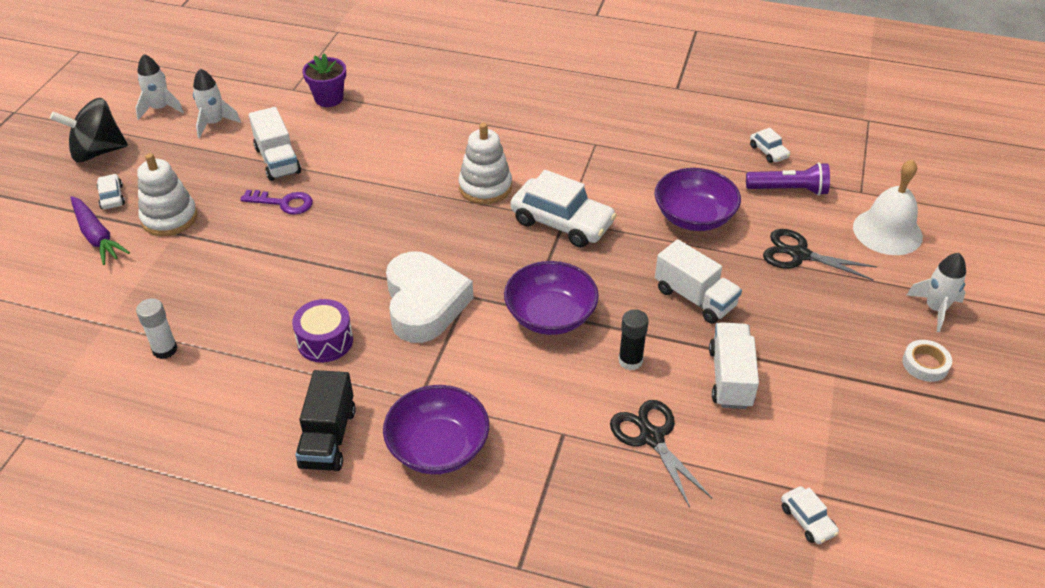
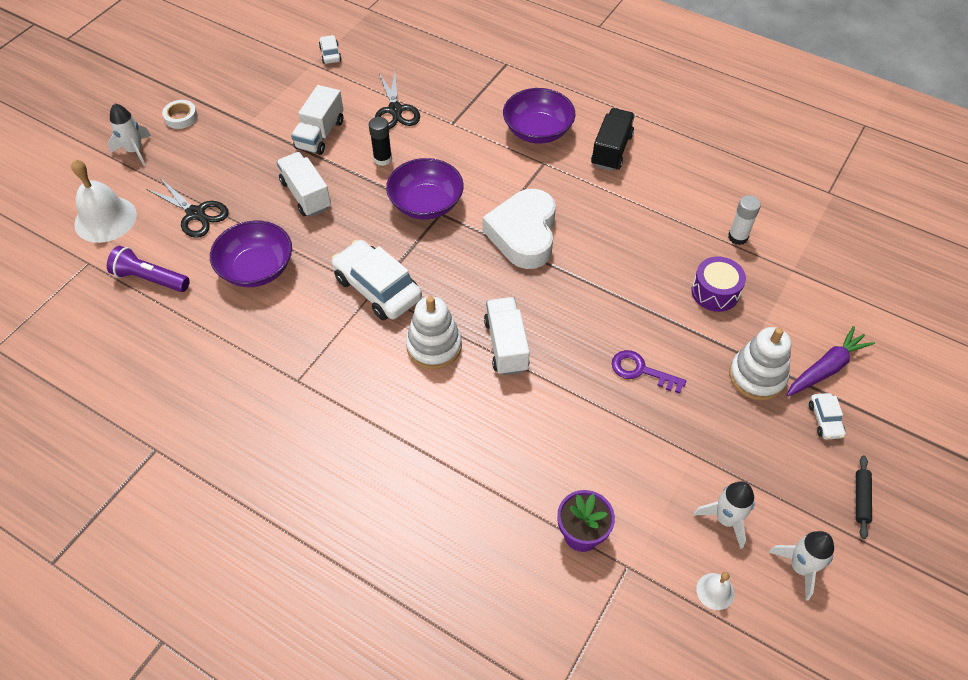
camera: 165 degrees left, 10 degrees up
black spinning top [50,98,128,163] -> black rolling pin [856,456,872,539]
purple carrot [70,196,130,265] -> purple carrot turned 75 degrees clockwise [787,326,875,396]
white truck [249,107,301,181] -> white truck moved to [484,297,530,375]
purple drum [292,299,353,363] -> purple drum moved to [691,257,746,312]
white car [750,128,790,163] -> none
none -> white bell [696,572,734,610]

